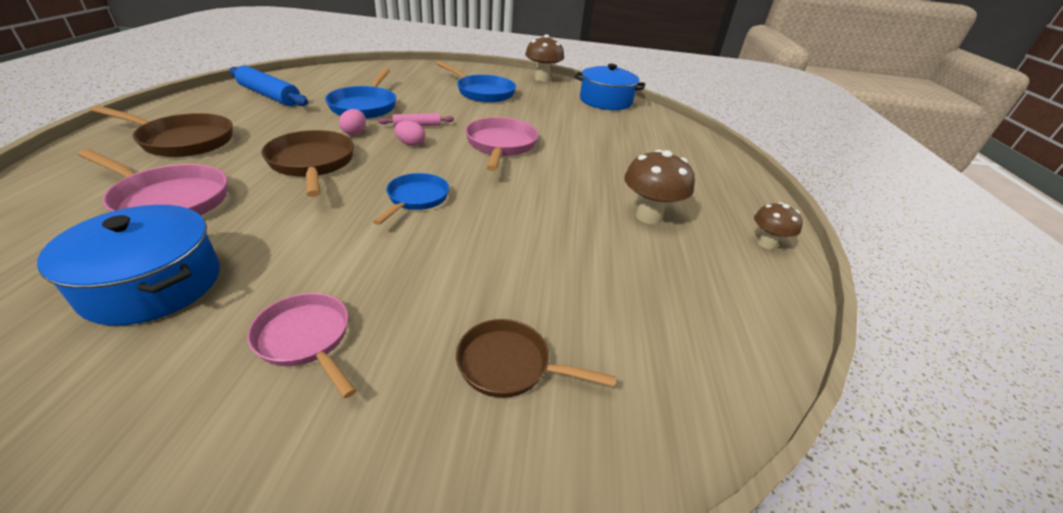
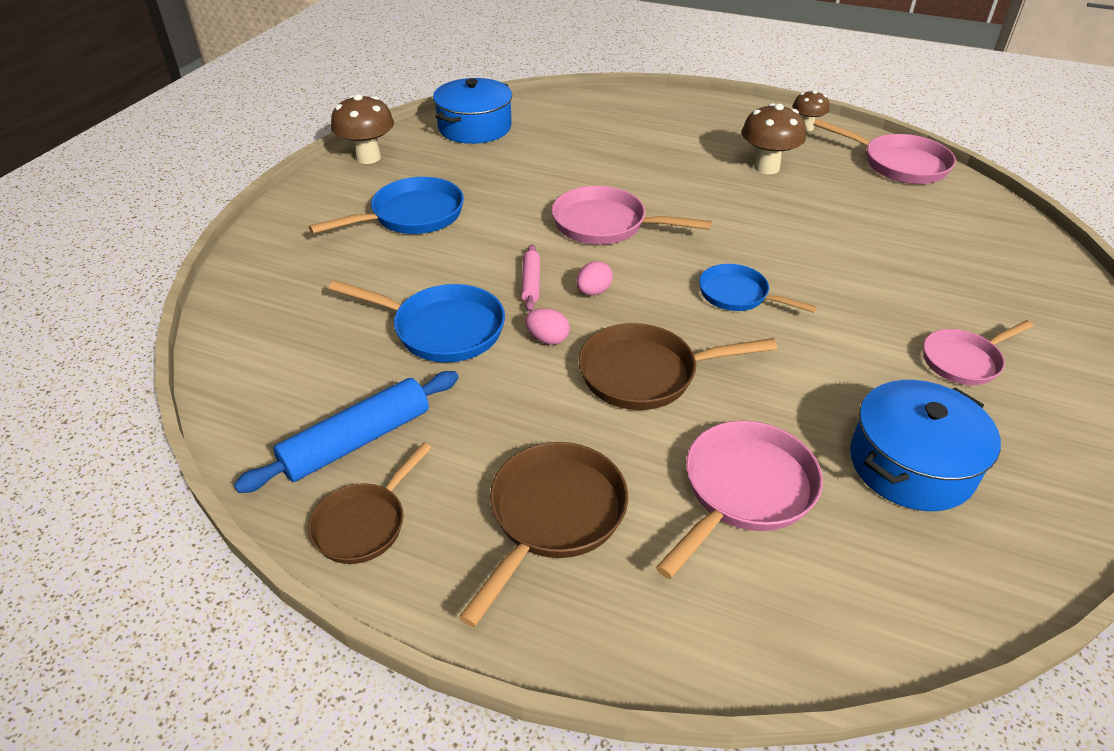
camera: 70 degrees left, 5 degrees up
brown pan [456,319,616,398] -> brown pan moved to [308,443,432,564]
none -> pink pan [813,119,956,184]

